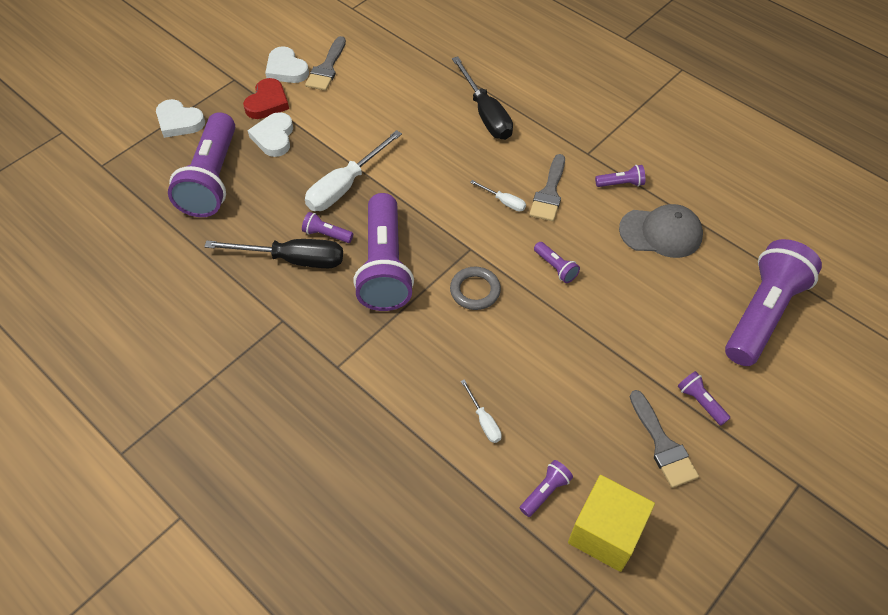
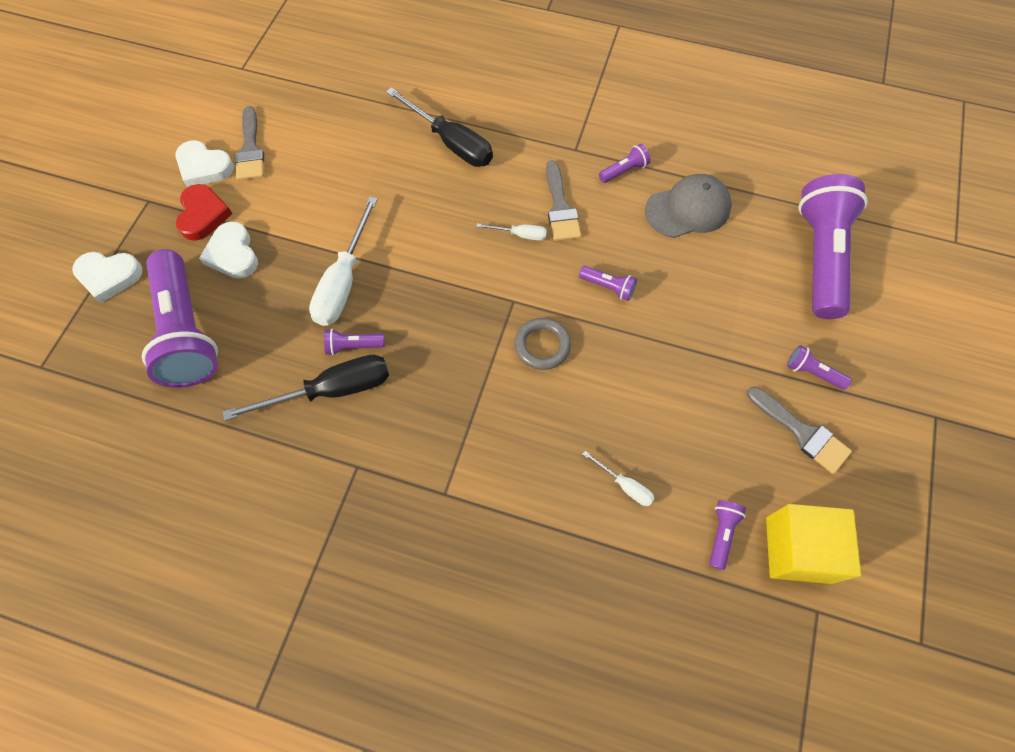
camera: 25 degrees left, 10 degrees up
purple flashlight [353,193,414,311] -> none

